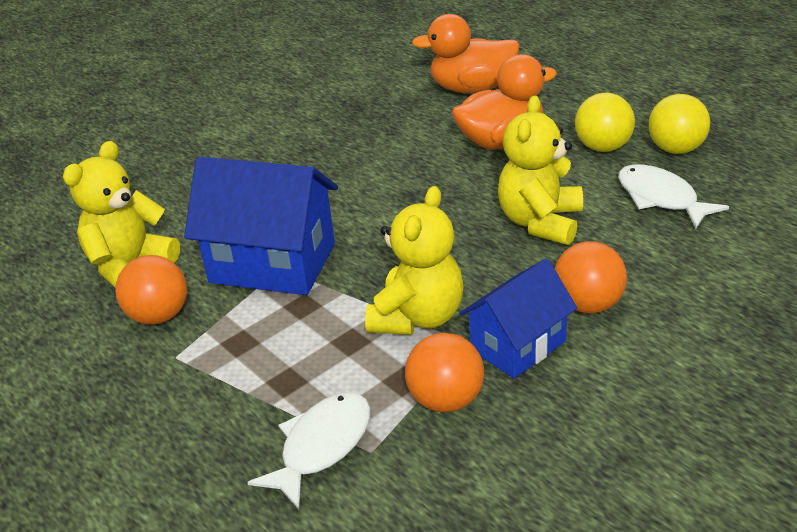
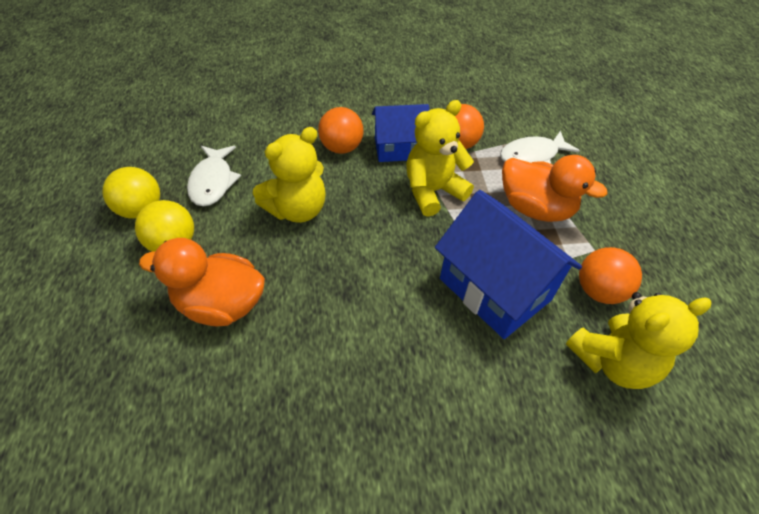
camera: 150 degrees left, 15 degrees up
orange duck [412,14,520,93] -> orange duck moved to [502,155,607,222]

